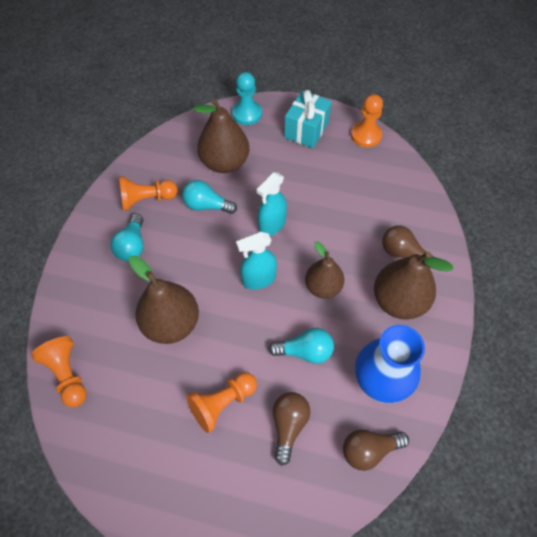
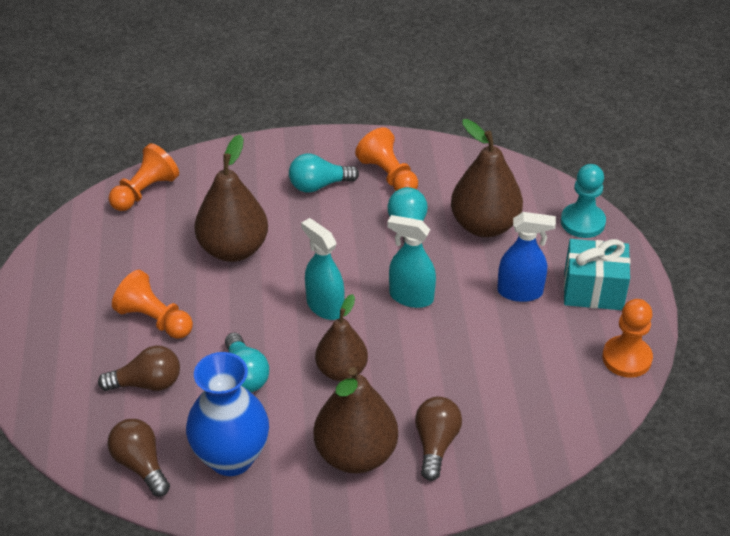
camera: 70 degrees right, 15 degrees down
none -> blue spray bottle [497,212,556,302]

